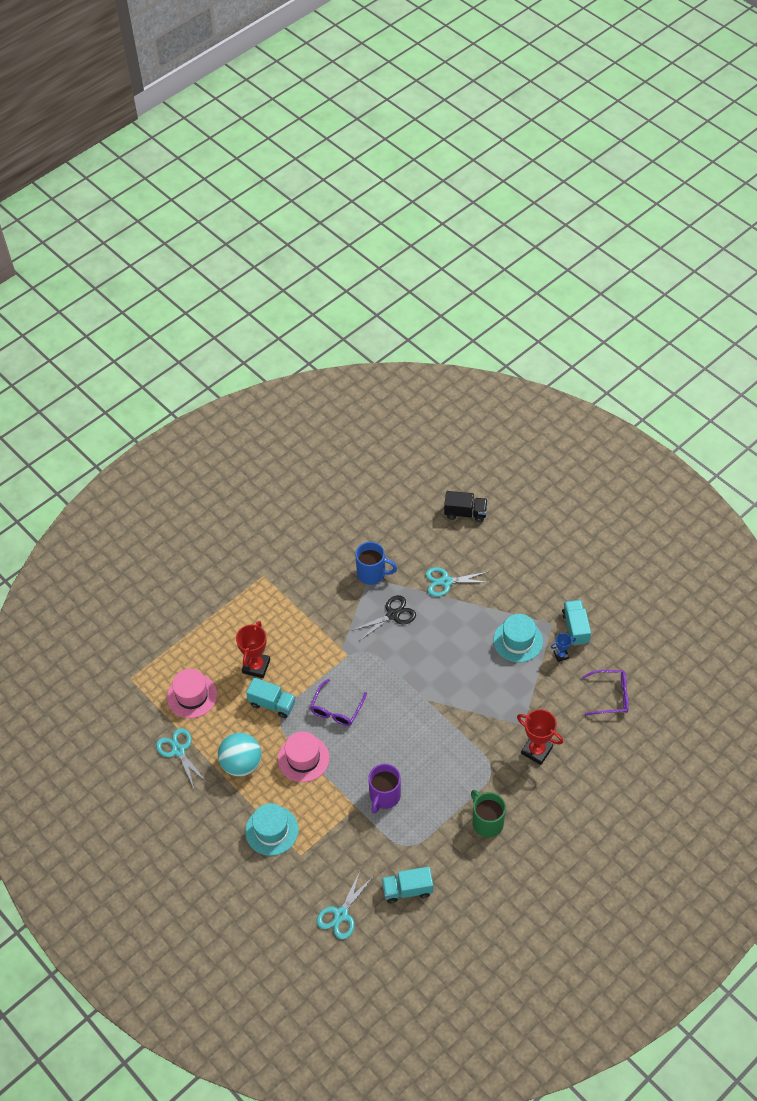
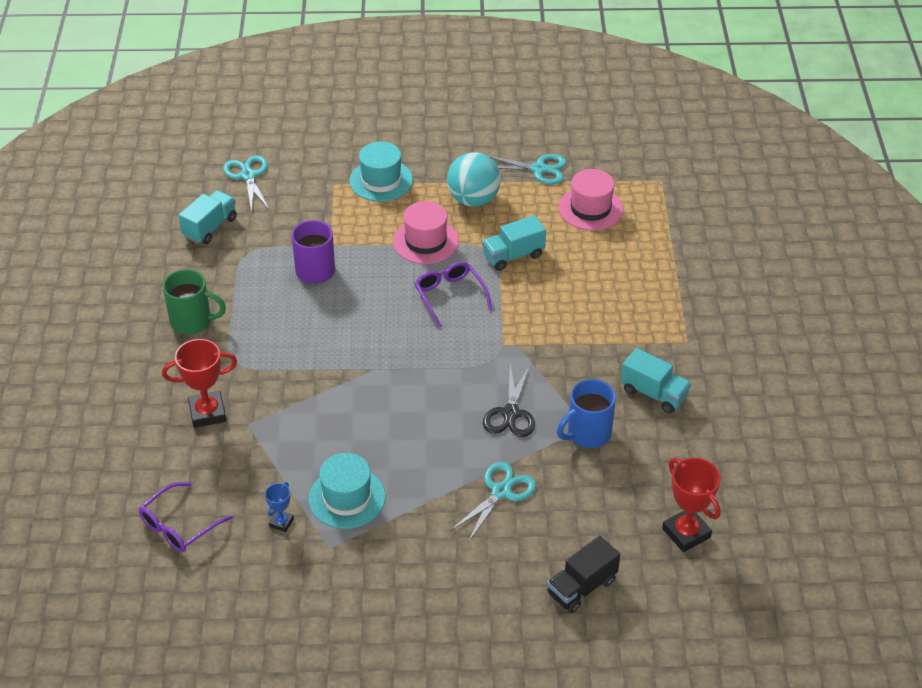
camera: 130 degrees right, 10 degrees down
red trophy [236,621,270,678] -> red trophy moved to [662,458,721,552]
turquoise truck [562,600,591,646] -> turquoise truck moved to [621,348,691,413]

